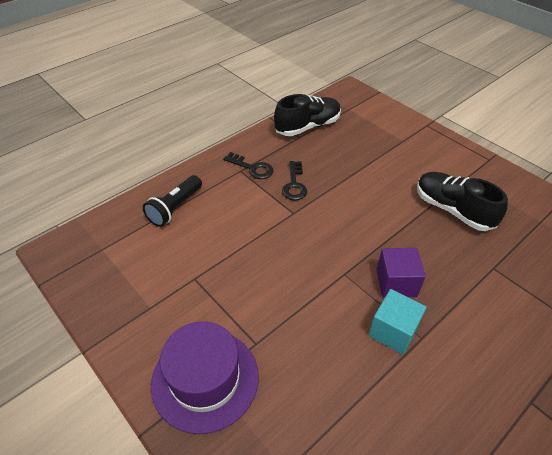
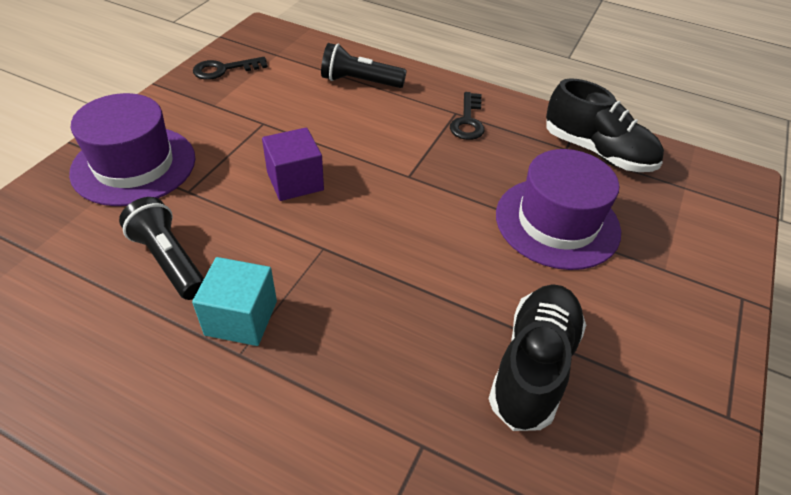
camera: 65 degrees right, 0 degrees up
black key [282,161,307,201] -> black key moved to [193,57,268,80]
purple cube [376,248,426,298] -> purple cube moved to [262,127,324,201]
none -> black flashlight [119,197,204,300]
none -> purple hat [496,149,621,270]

